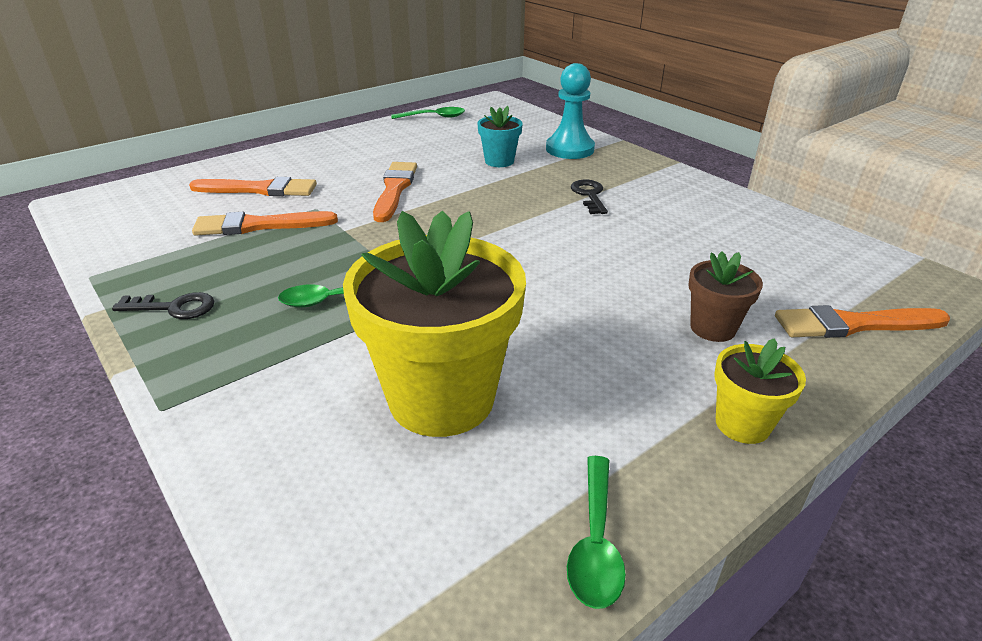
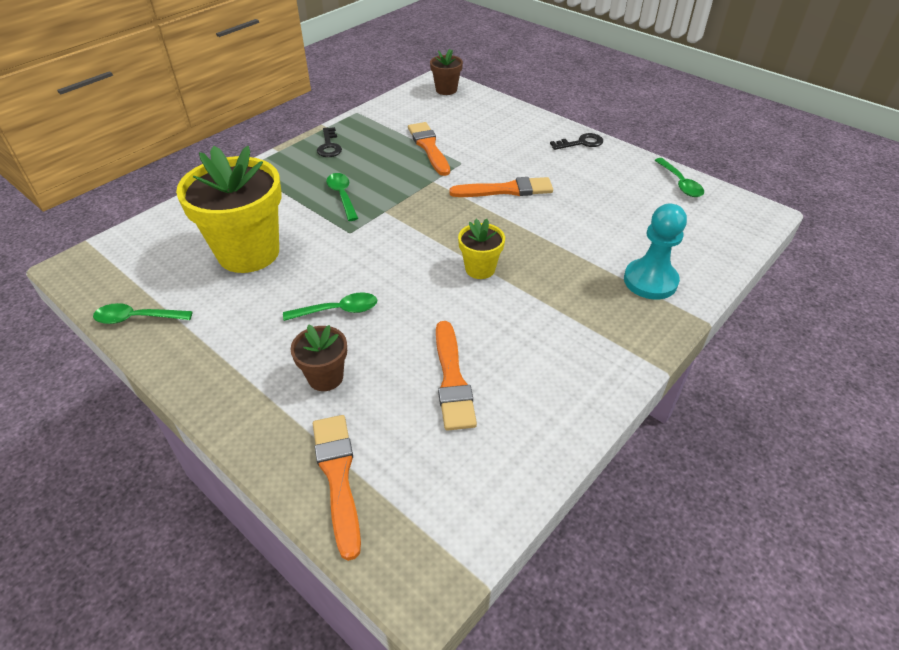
camera: 80 degrees right, 10 degrees up
orange brush [189,177,317,196] -> orange brush moved to [436,321,477,431]
turquoise flower pot [477,106,523,167] -> none
black key [571,180,608,214] -> black key moved to [550,133,603,150]
yellow flower pot [714,338,806,444] -> yellow flower pot moved to [458,219,505,279]
none -> green spoon [283,292,377,321]
none -> brown flower pot [430,49,463,95]

